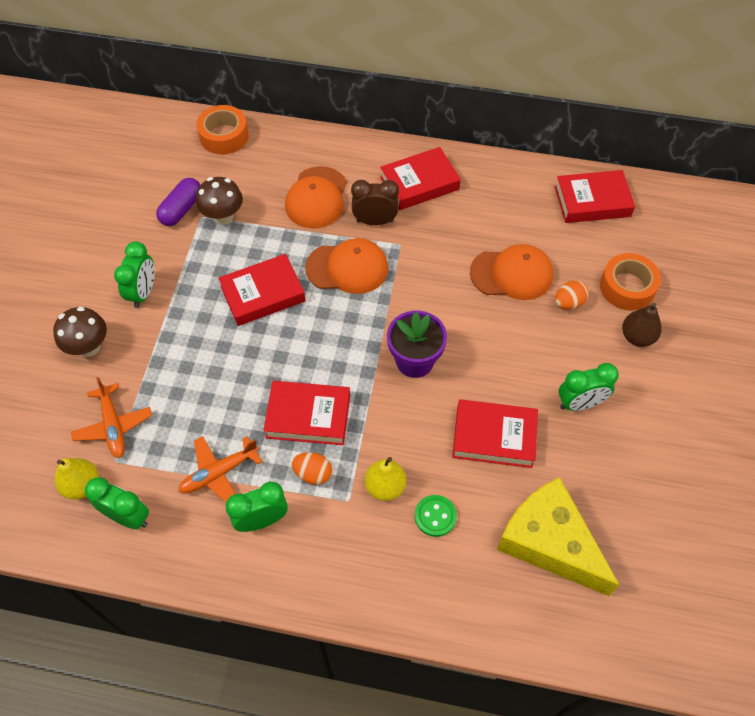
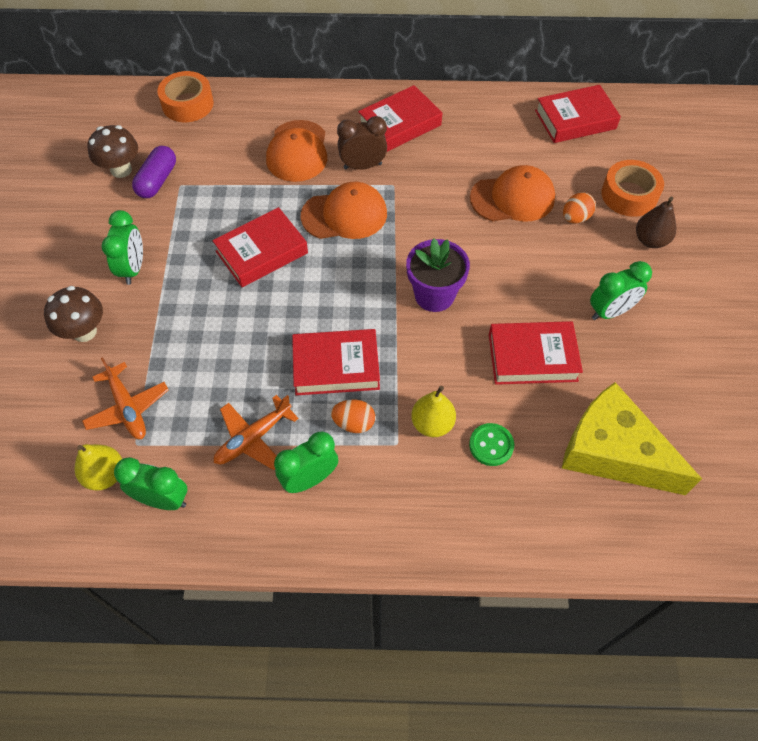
camera: 10 degrees left, 0 degrees up
brown mushroom [196,177,243,225] -> brown mushroom moved to [88,125,138,178]

